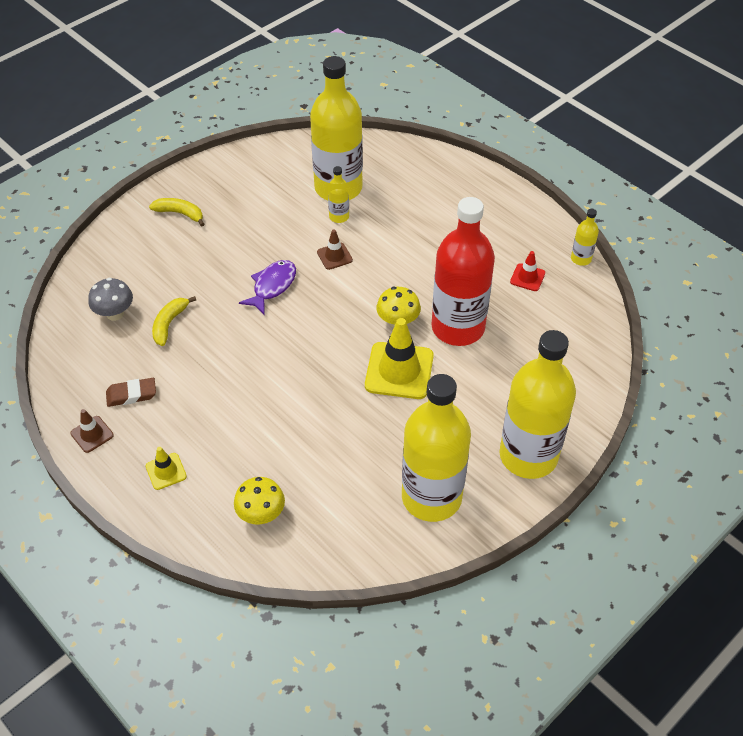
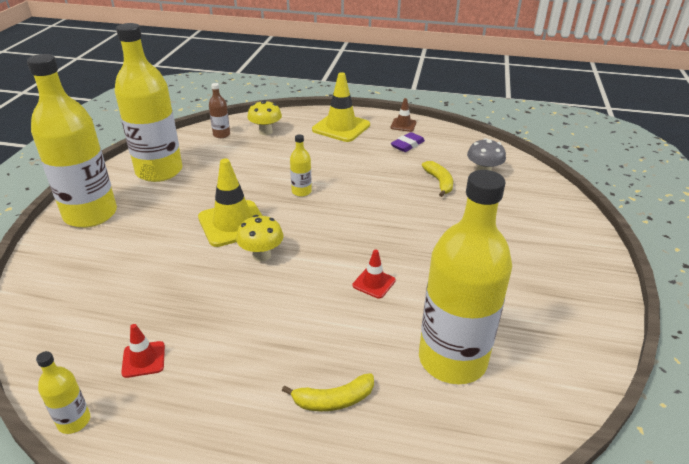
camera: 145 degrees right, 15 degrees down
brown eraser [106,378,156,407] -> purple eraser [391,132,425,152]
yellow traffic cone [146,447,187,490] -> yellow traffic cone [312,72,370,142], size x1.97
yellow banana [149,198,204,227] -> yellow banana moved to [282,373,374,411]
purple fish [239,260,296,315] -> none
brown traffic cone [317,230,353,270] -> red traffic cone [352,249,395,299]
yellow bottle [328,166,349,223] -> yellow bottle moved to [290,135,312,197]
red bottle [431,197,495,346] -> none
none -> brown bottle [209,83,230,138]

